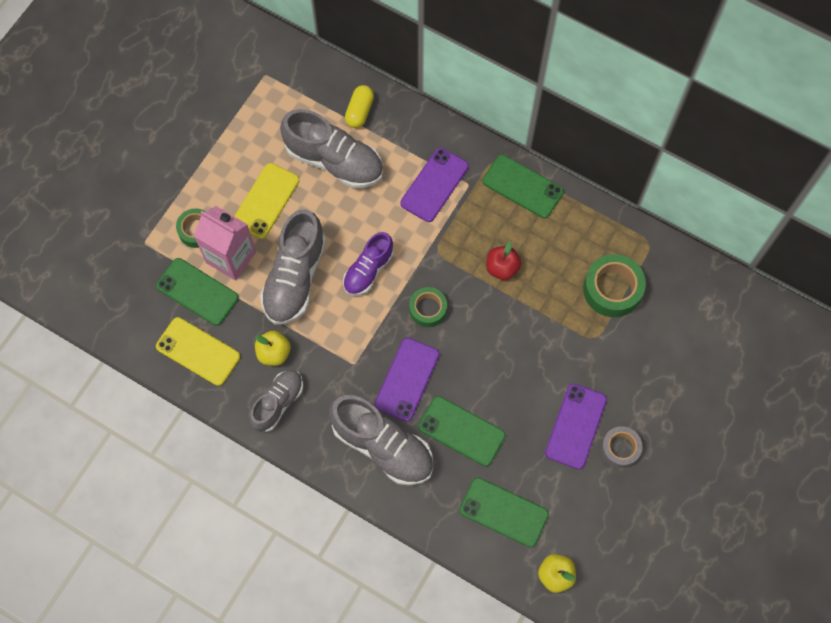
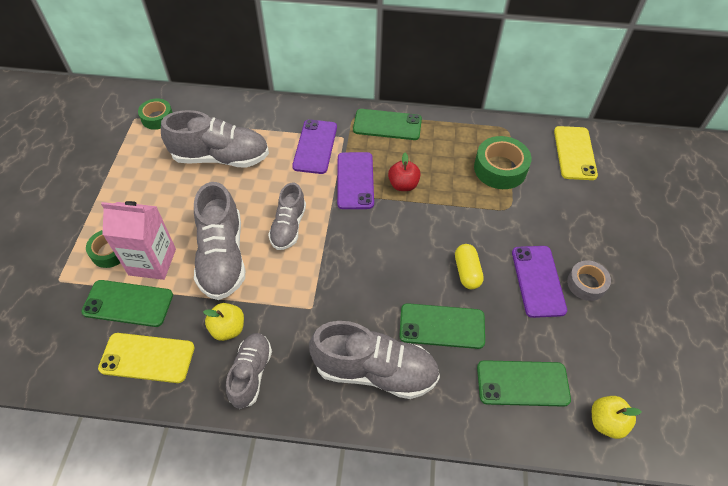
camera: 25 degrees left, 15 degrees down
yellow phone [234,163,299,239] -> yellow phone moved to [554,126,598,180]
purple shoe [343,232,394,296] -> grey shoe [268,183,306,250]
yellow capsule [345,85,374,128] -> yellow capsule moved to [455,244,484,289]
purple phone [375,338,439,422] -> purple phone moved to [337,152,374,209]
green tape [409,287,447,327] -> green tape moved to [138,98,173,130]

